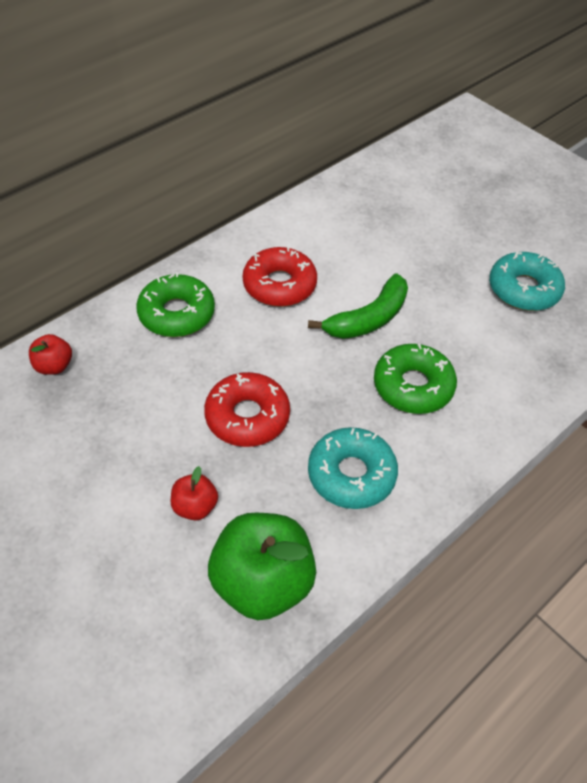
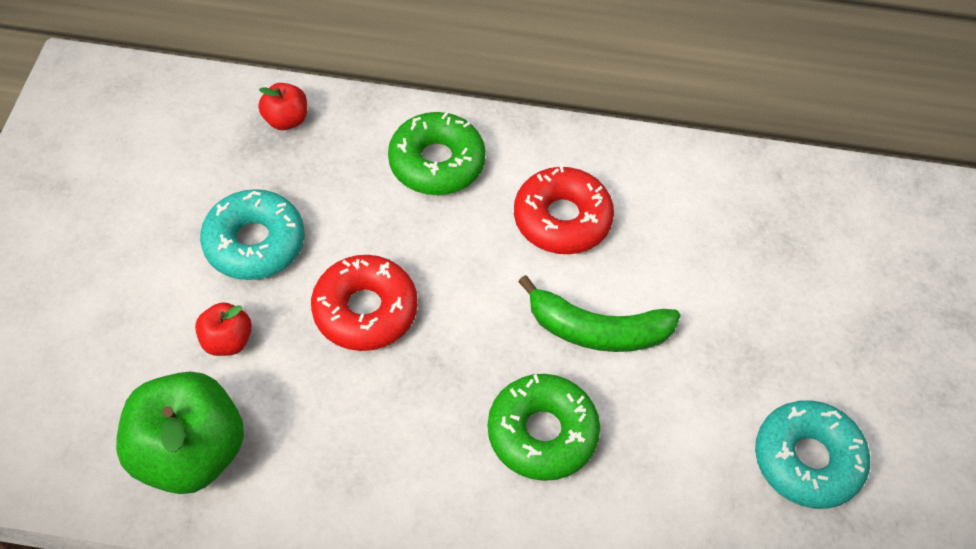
camera: 50 degrees right, 5 degrees up
turquoise donut [308,427,398,509] -> turquoise donut moved to [200,189,305,280]

